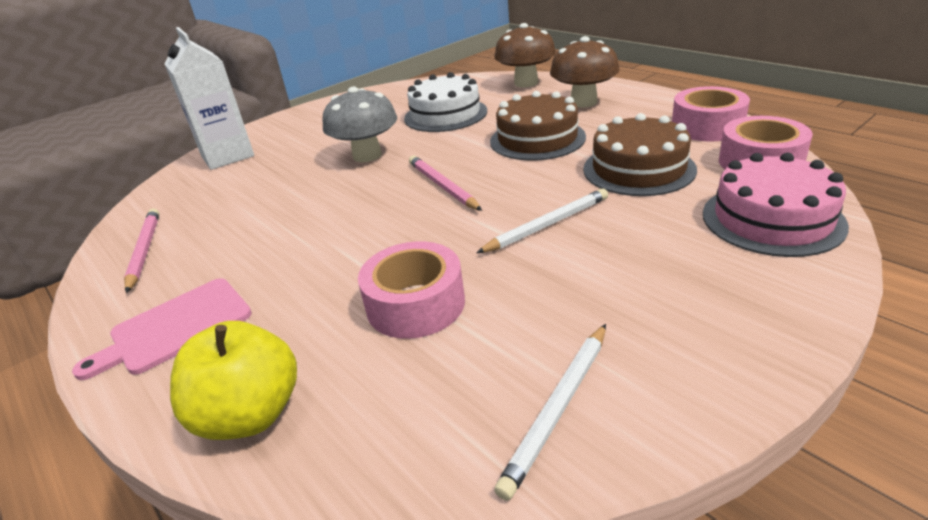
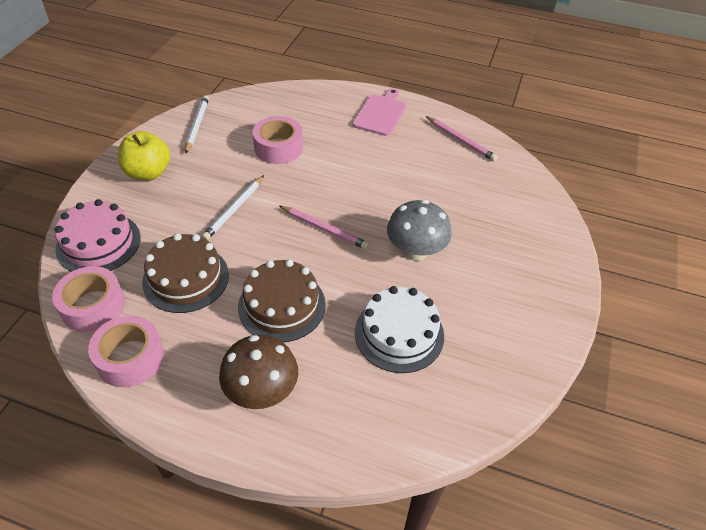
camera: 145 degrees right, 15 degrees up
white carton [164,27,254,170] -> none
yellow apple [170,321,297,440] -> yellow apple moved to [118,131,170,181]
brown mushroom [495,23,556,87] -> none

